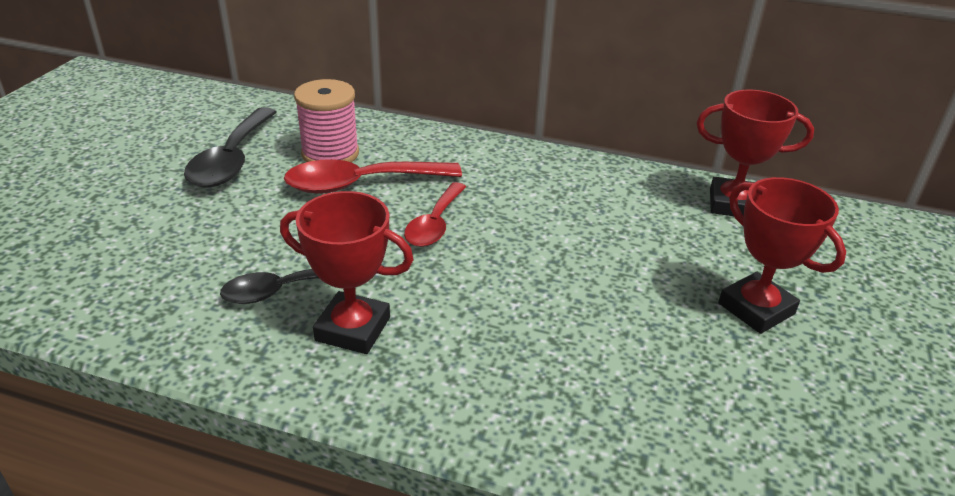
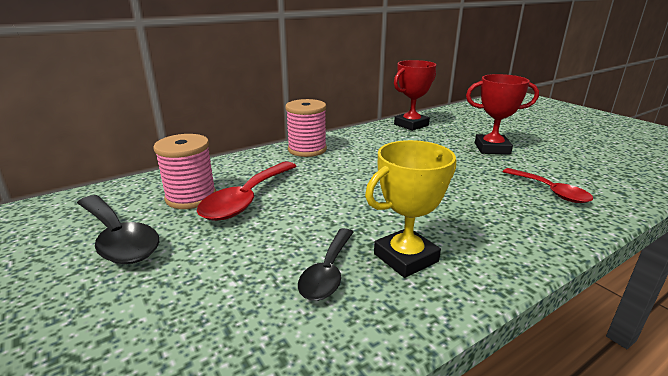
camera: 50 degrees left, 10 degrees down
red trophy [280,191,414,354] -> yellow trophy [365,140,456,278]
red spoon [404,182,466,247] -> red spoon moved to [503,168,593,203]
none -> pink spool [286,99,327,157]

